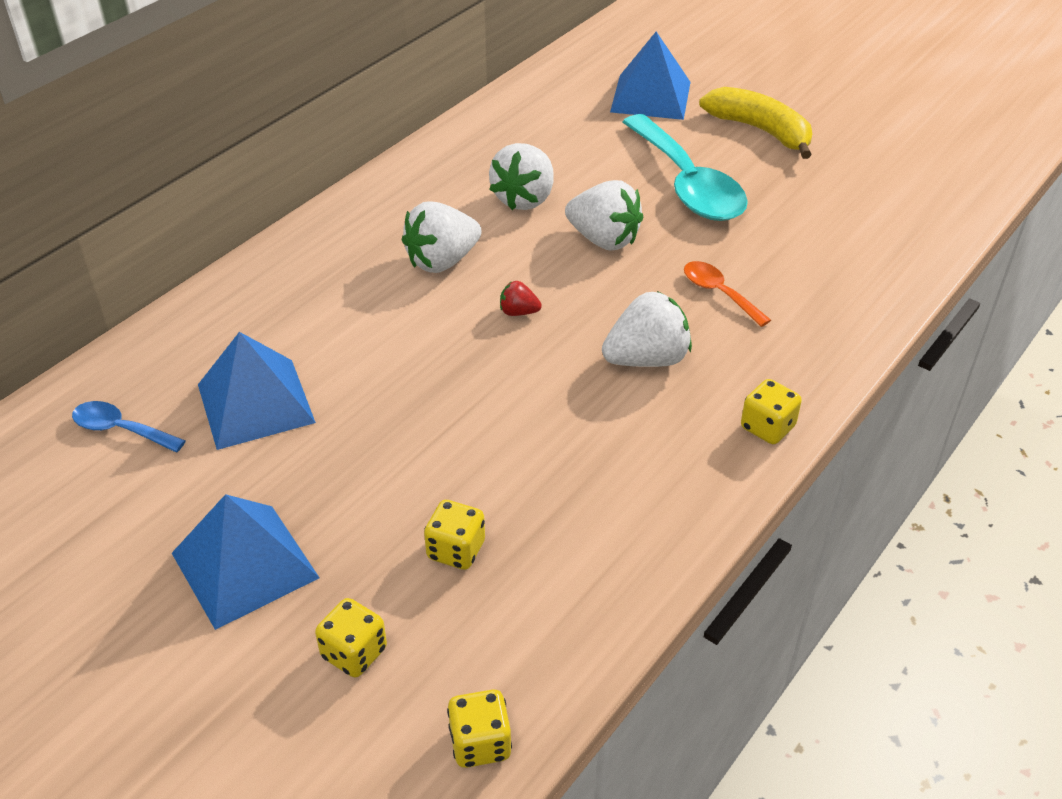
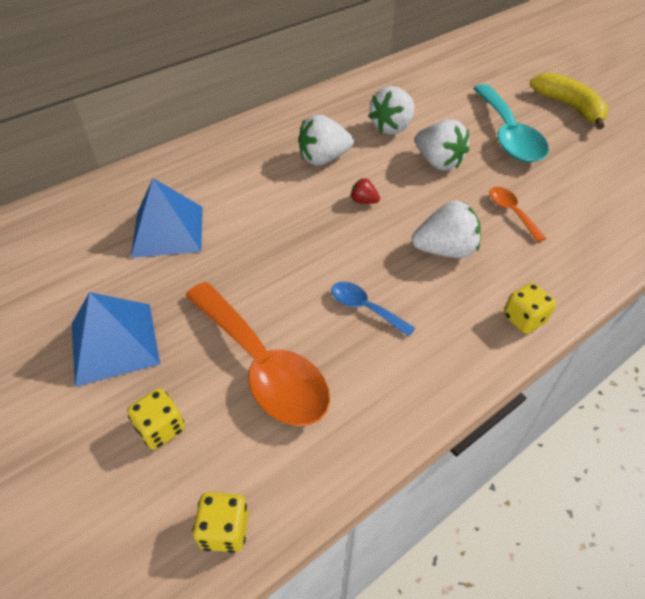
camera: 15 degrees right, 5 degrees up
blue spoon [72,401,186,452] -> blue spoon moved to [331,282,415,337]
yellow dice [424,500,485,570] -> orange spoon [185,282,330,426]
blue pyramid [610,31,691,120] -> none

